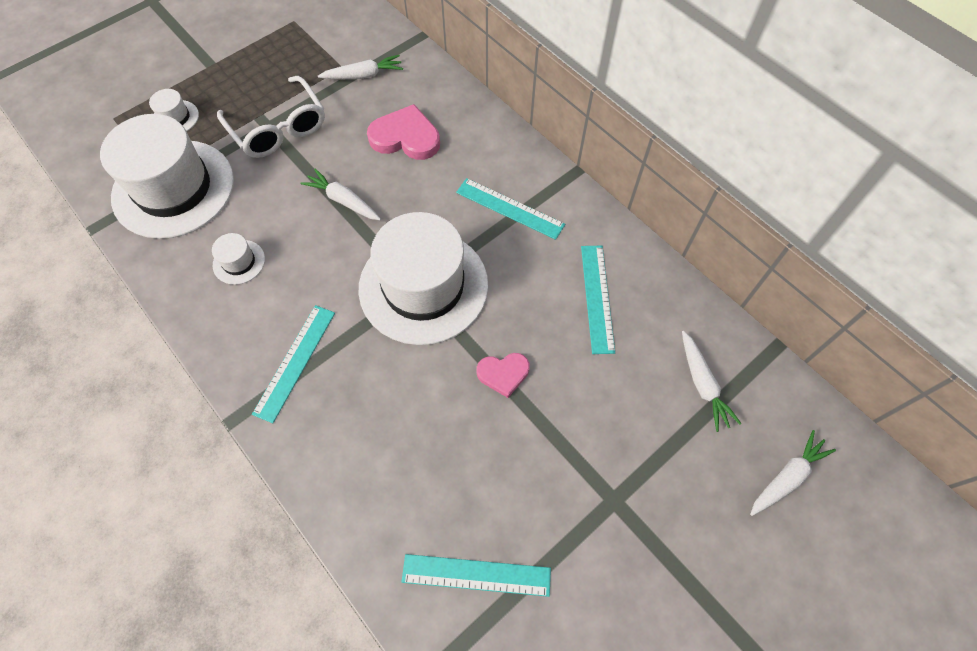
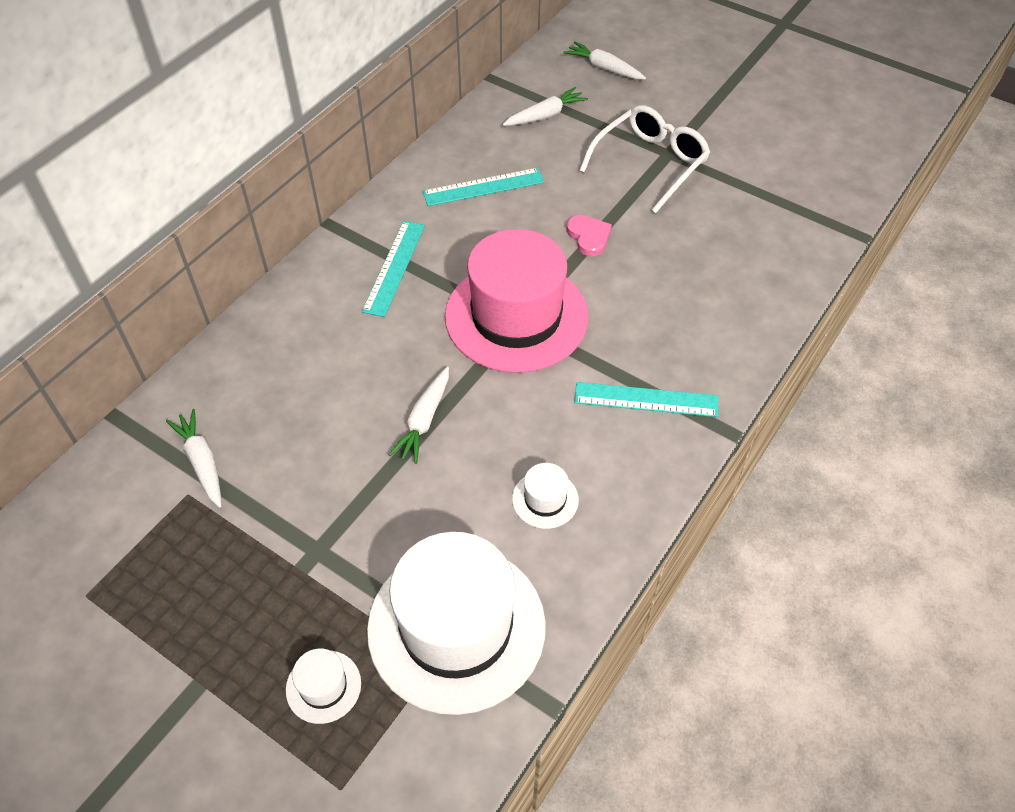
camera: 105 degrees left, 10 degrees down
white glasses [217,76,325,158] -> white glasses moved to [579,105,710,213]
white hat [358,212,488,345] -> pink hat [445,229,589,373]
pink heart [367,104,440,160] -> none
turquoise ruler [402,554,551,597] -> none

